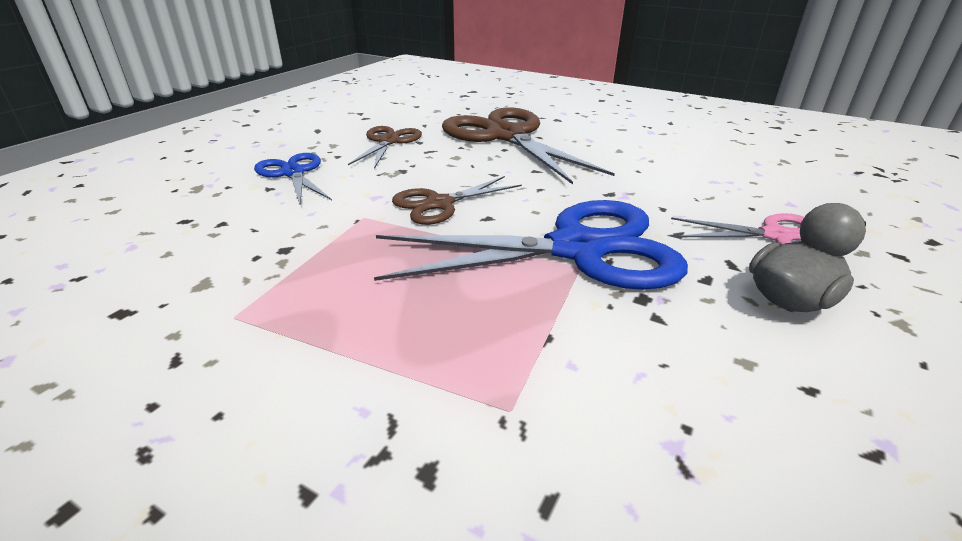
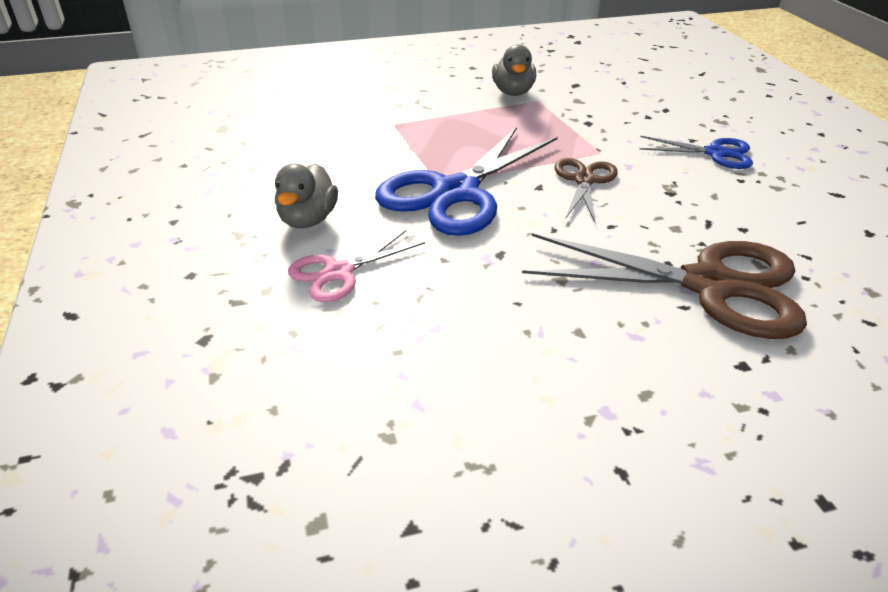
camera: 135 degrees right, 5 degrees up
brown scissors [348,126,422,169] -> none
none -> grey duck [492,44,536,96]

